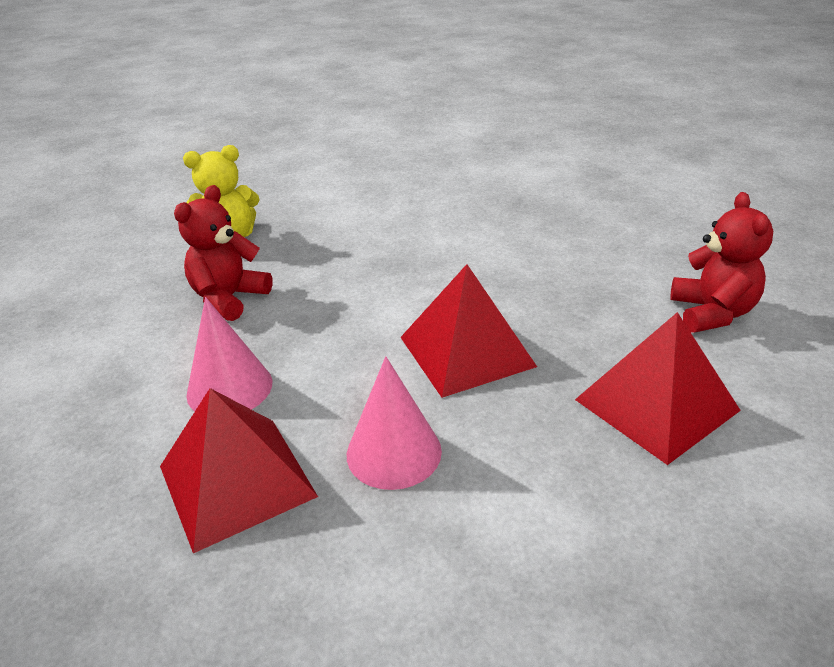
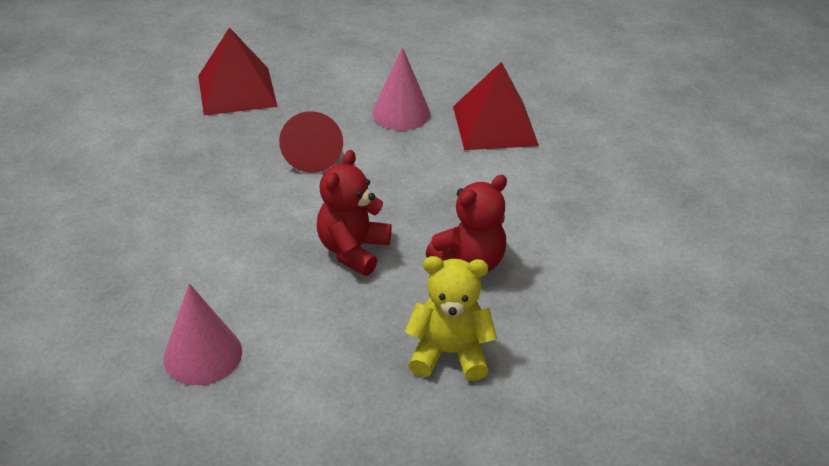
camera: 160 degrees left, 5 degrees up
pink cone [186,297,272,411] -> pink cone moved to [164,284,242,385]
red pyramid [400,264,537,398] -> red cone [279,111,343,173]
red teddy bear [670,192,773,333] -> red teddy bear moved to [317,150,392,276]

